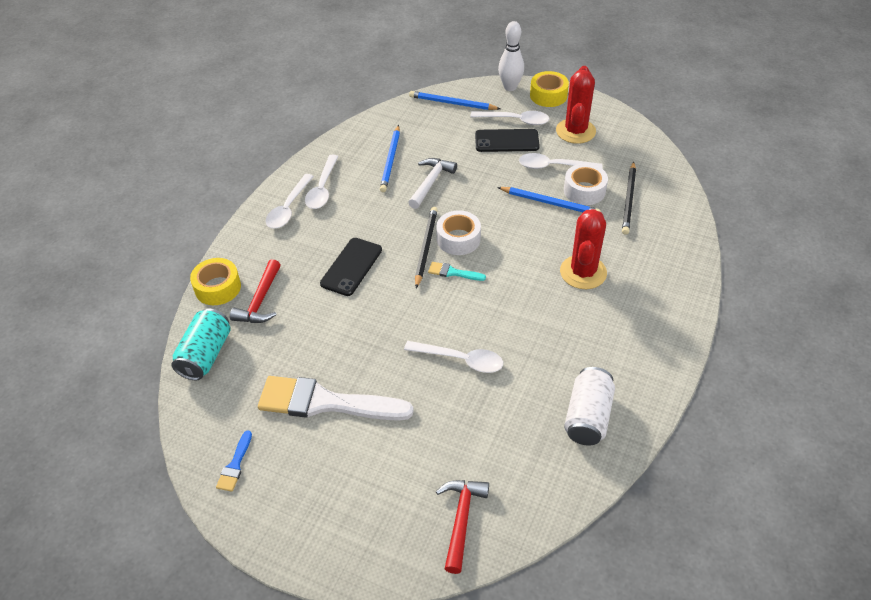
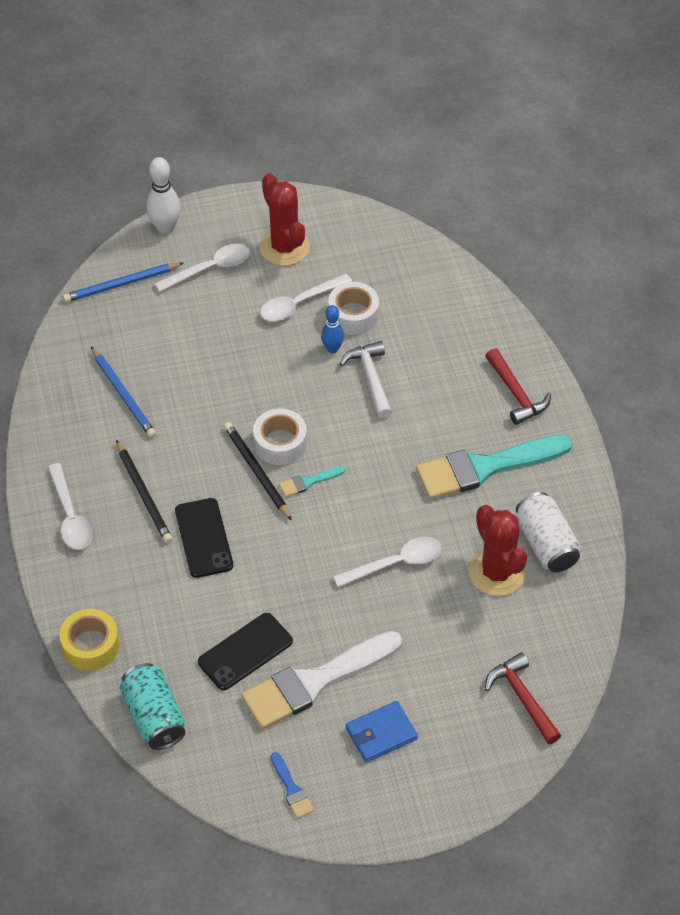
camera: 40 degrees left, 5 degrees up
red hammer [230,259,281,323] -> red hammer moved to [485,348,551,425]
white spoon [305,155,339,209] -> none
white hammer [408,158,457,209] -> white hammer moved to [340,341,392,418]
black phone [475,129,540,152] -> black phone moved to [198,613,293,690]
blue pencil [497,187,601,212] -> blue bowling pin [321,305,344,353]
yellow tape [530,71,569,107] -> none
red cactus [560,209,607,289] -> red cactus moved to [469,505,527,596]
black pencil [622,162,636,235] -> black pencil moved to [116,440,172,543]
none -> blue wallet [346,701,418,763]
none -> turquoise brush [416,435,573,499]

